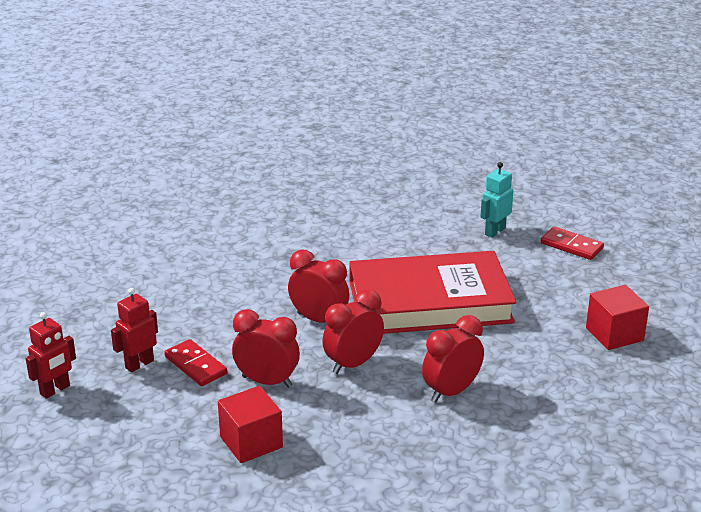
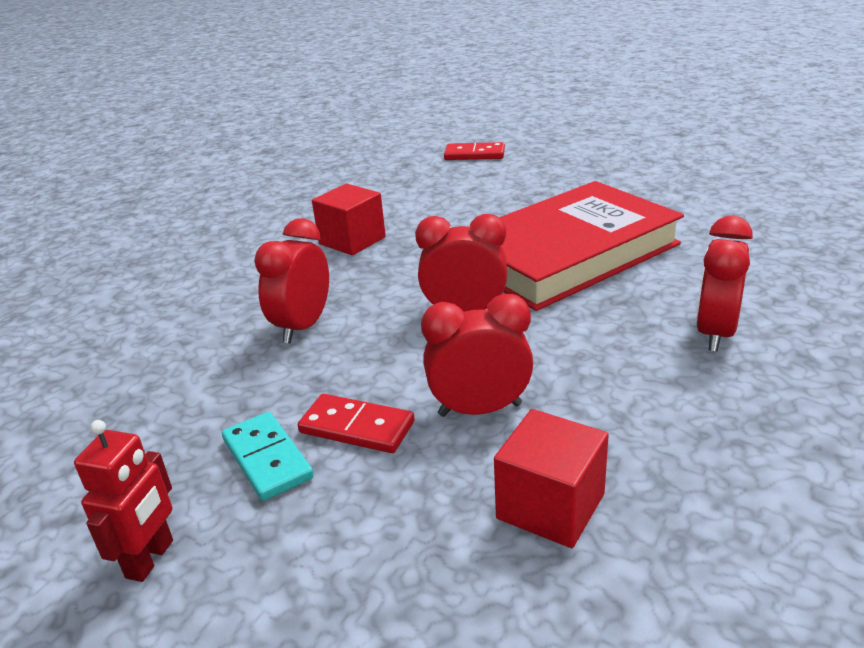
camera: 25 degrees left, 0 degrees up
red robot [111,288,158,372] -> turquoise domino [222,412,314,501]
red clock [322,289,384,374] -> red clock moved to [254,218,329,343]
turquoise robot [480,162,513,238] -> none
red domino [541,227,604,260] -> red domino moved to [444,142,505,160]
red cube [586,285,649,350] -> red cube moved to [312,183,386,256]

